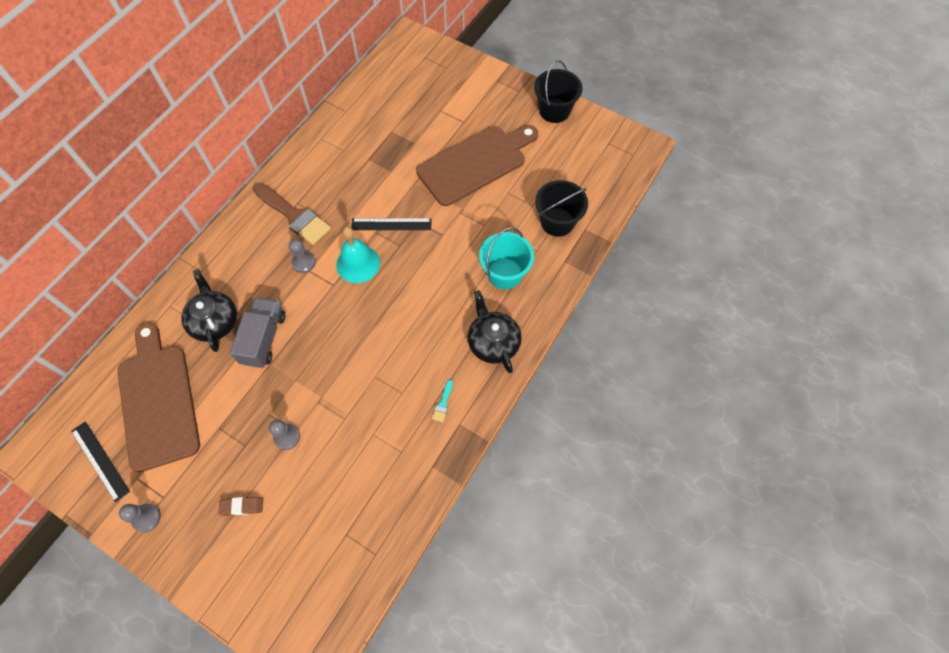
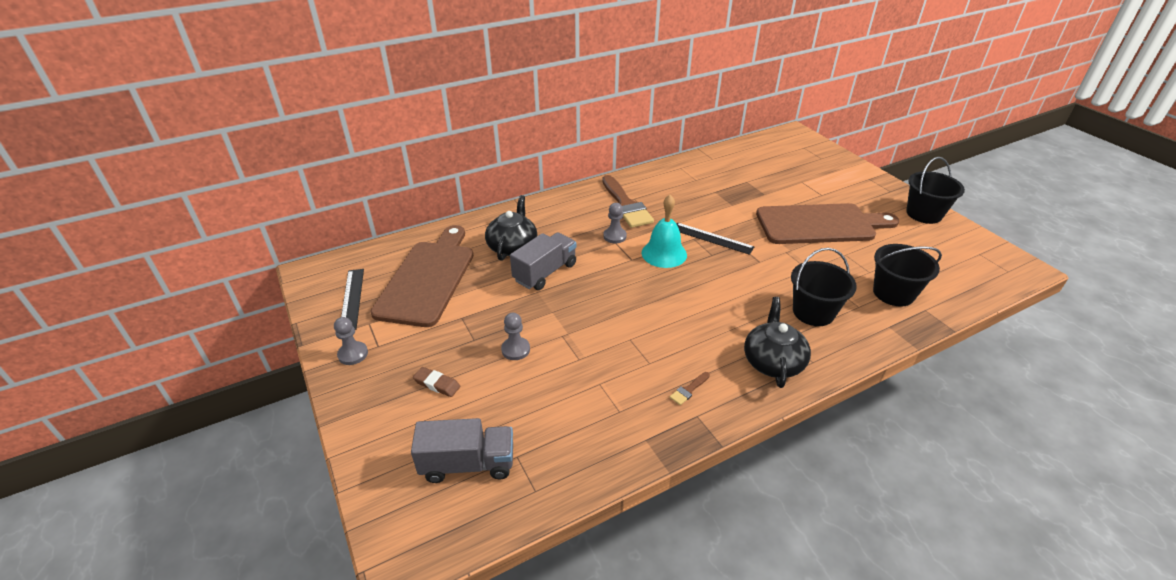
camera: 30 degrees right, 25 degrees down
turquoise brush [432,380,453,422] -> brown brush [670,372,710,405]
turquoise bucket [479,227,534,289] -> black bucket [791,248,857,326]
none -> grey truck [411,418,513,483]

